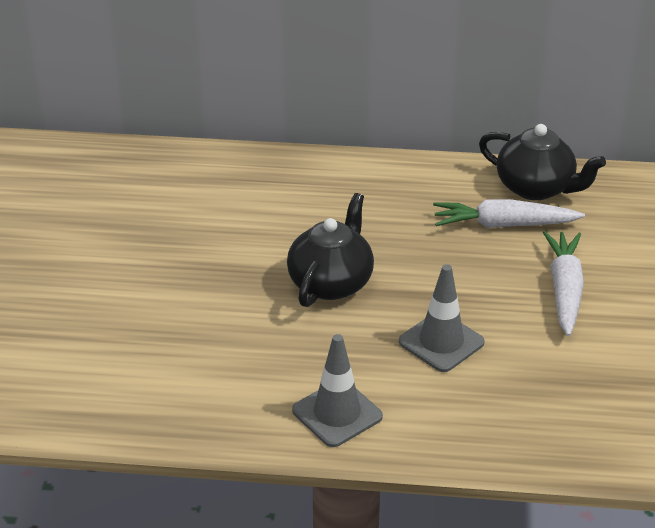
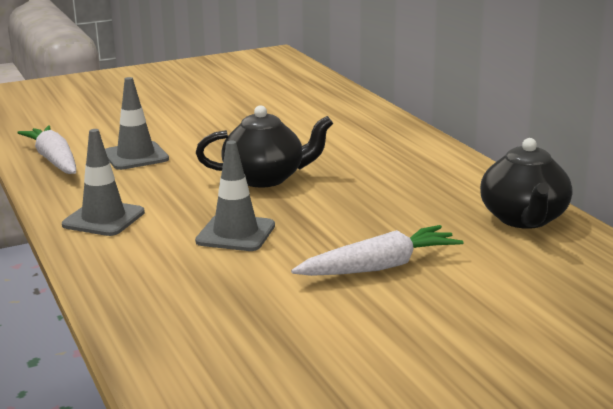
camera: 60 degrees right, 15 degrees down
white carrot [433,199,585,228] -> white carrot moved to [17,126,76,174]
none -> grey traffic cone [105,77,169,170]

